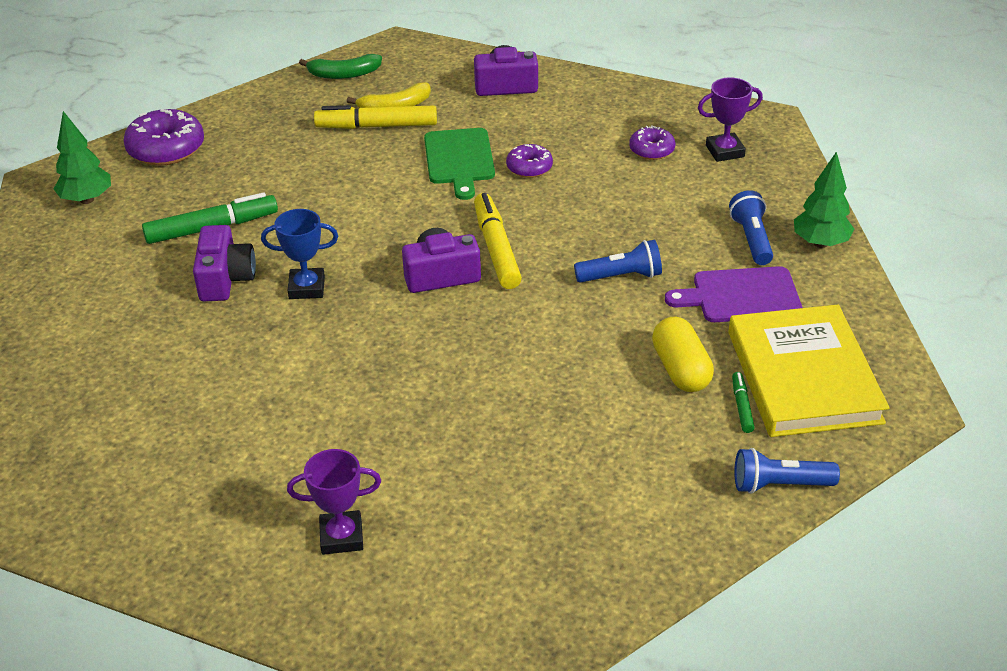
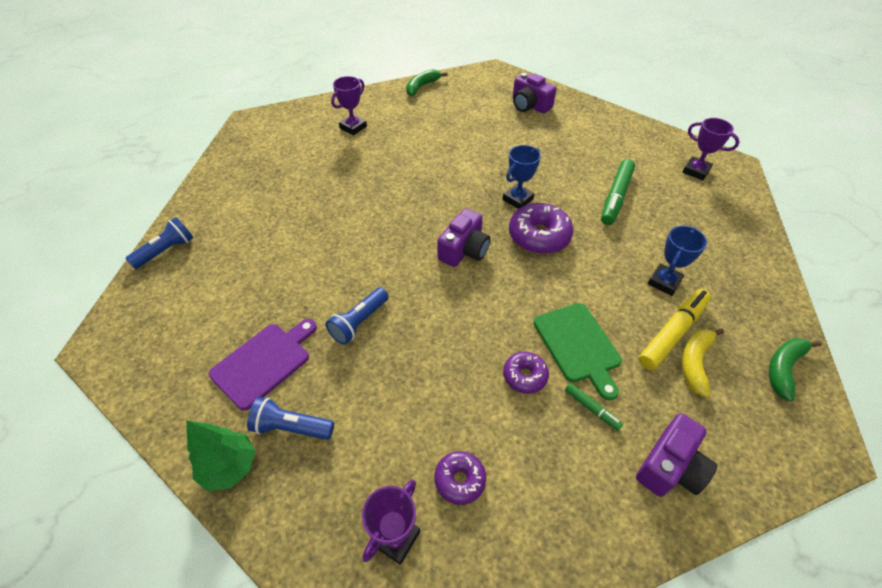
camera: 135 degrees right, 10 degrees up
green tree [54,111,111,204] -> purple trophy [682,118,740,180]
purple donut [123,109,204,166] -> purple donut moved to [509,203,573,254]
purple camera [193,225,256,301] -> purple camera moved to [513,73,556,113]
green cutting board [424,128,495,200] -> green cutting board turned 150 degrees counterclockwise [534,303,622,400]
yellow marker [474,193,522,289] -> none
yellow capsule [652,316,714,392] -> none
yellow book [728,304,889,437] -> none
blue flashlight [729,190,773,265] -> blue flashlight turned 150 degrees clockwise [247,397,334,440]
green marker [732,372,755,433] -> green marker moved to [565,383,623,431]
none -> green banana [406,69,448,96]
none -> blue trophy [648,226,707,296]

